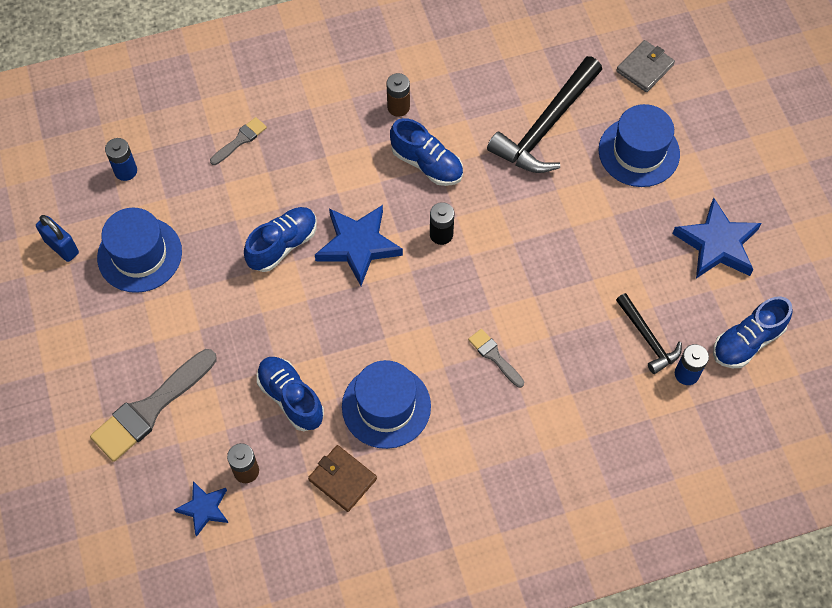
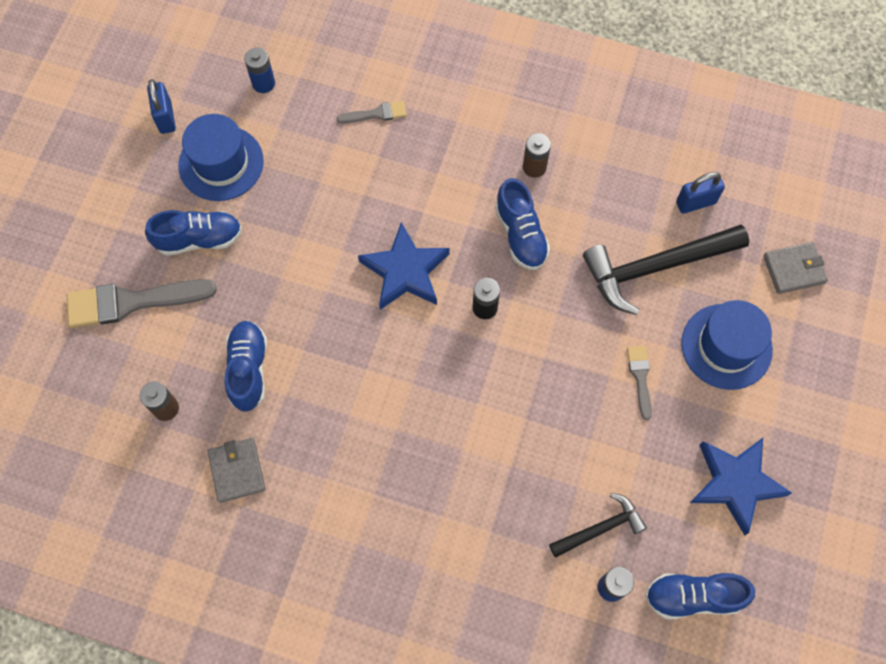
camera: 35 degrees right, 5 degrees up
blue star [174,481,228,537] -> none
blue shoe [244,207,317,272] -> blue shoe moved to [145,210,242,256]
brown wallet [308,445,377,512] -> grey wallet [207,438,265,503]
blue hat [342,360,431,449] -> none
grey brush [468,329,524,388] -> grey brush moved to [627,346,652,420]
black hammer [616,293,682,374] -> black hammer turned 120 degrees counterclockwise [549,493,647,558]
none -> blue padlock [676,172,725,214]

